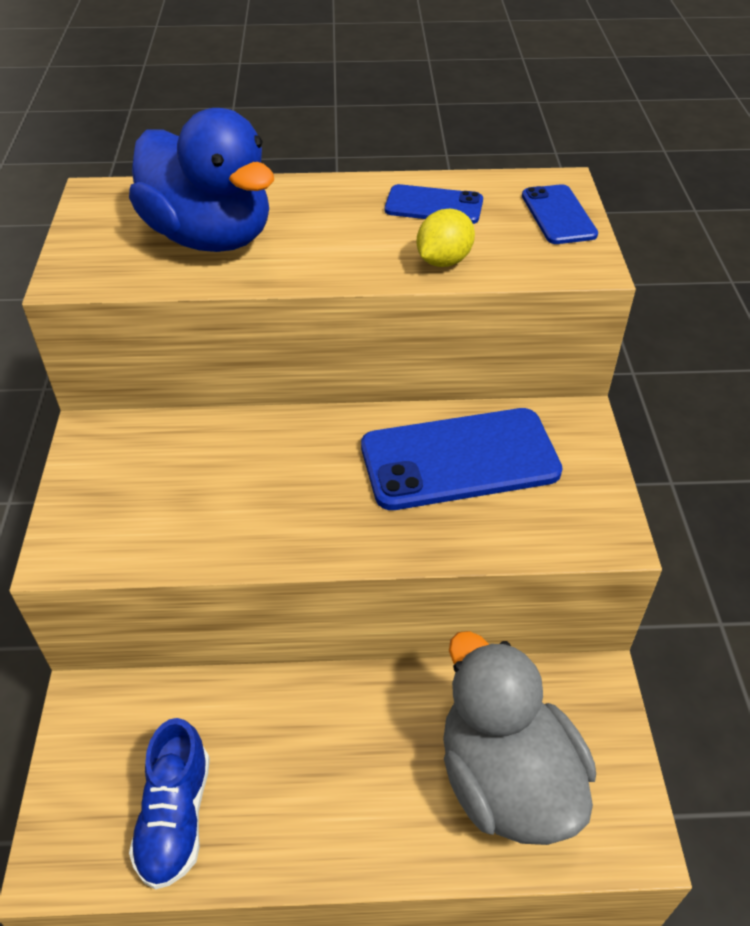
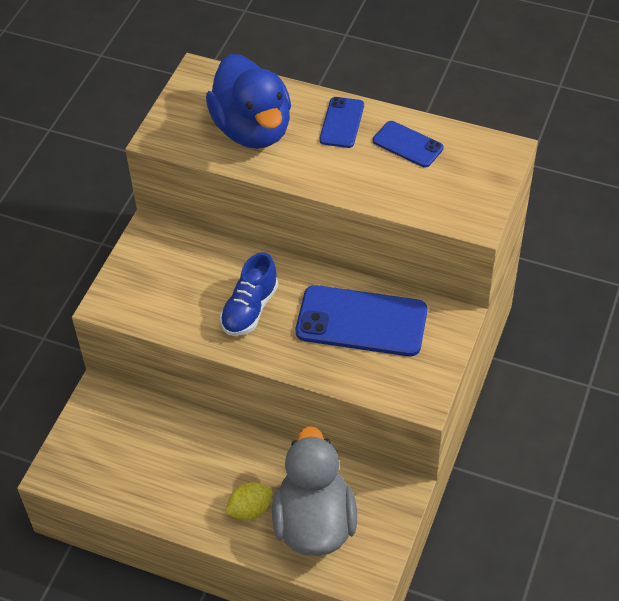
camera: 25 degrees right, 5 degrees up
blue shoe [129,718,210,889] -> blue shoe moved to [220,252,278,336]
yellow lemon [417,209,475,267] -> yellow lemon moved to [225,482,272,520]
blue phone [522,184,598,244] -> blue phone moved to [319,97,364,148]

